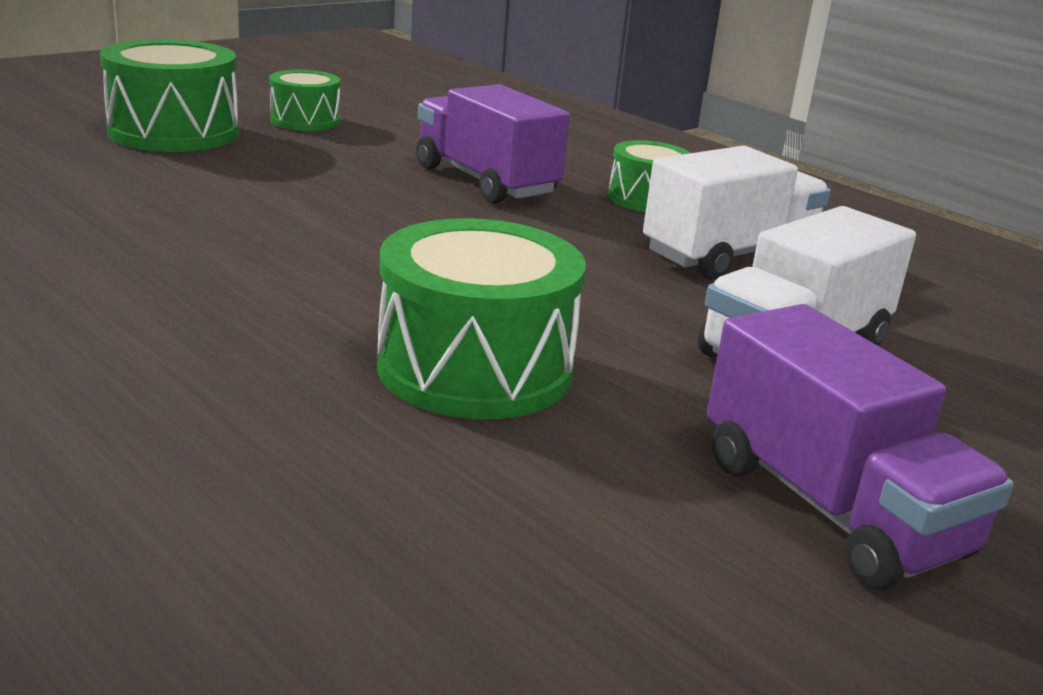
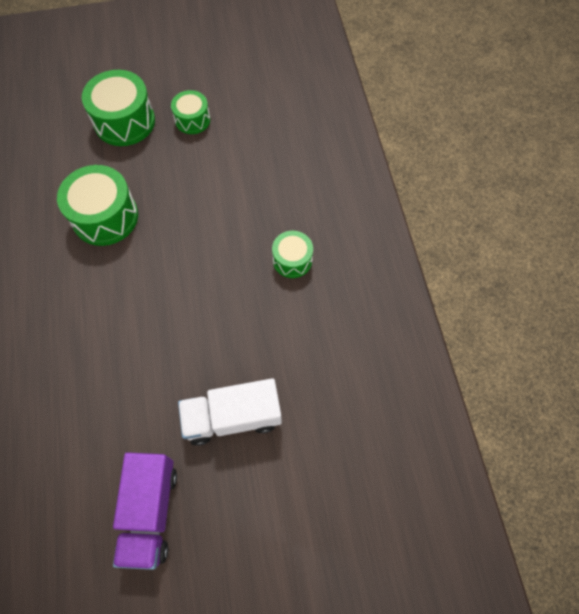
camera: 35 degrees right, 40 degrees up
green drum [377,218,586,419] -> green drum moved to [57,165,138,246]
purple truck [416,84,570,203] -> none
white truck [643,146,831,279] -> none

